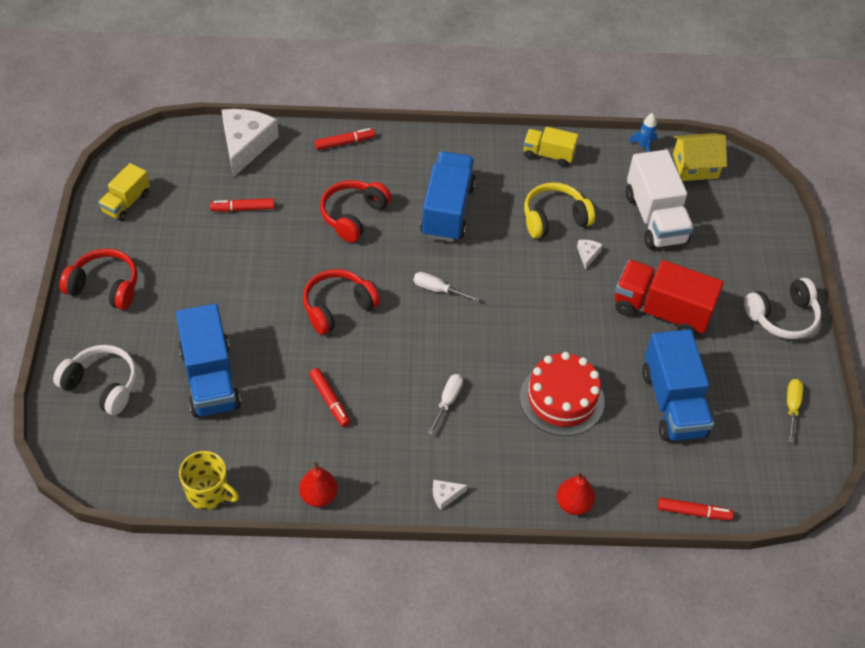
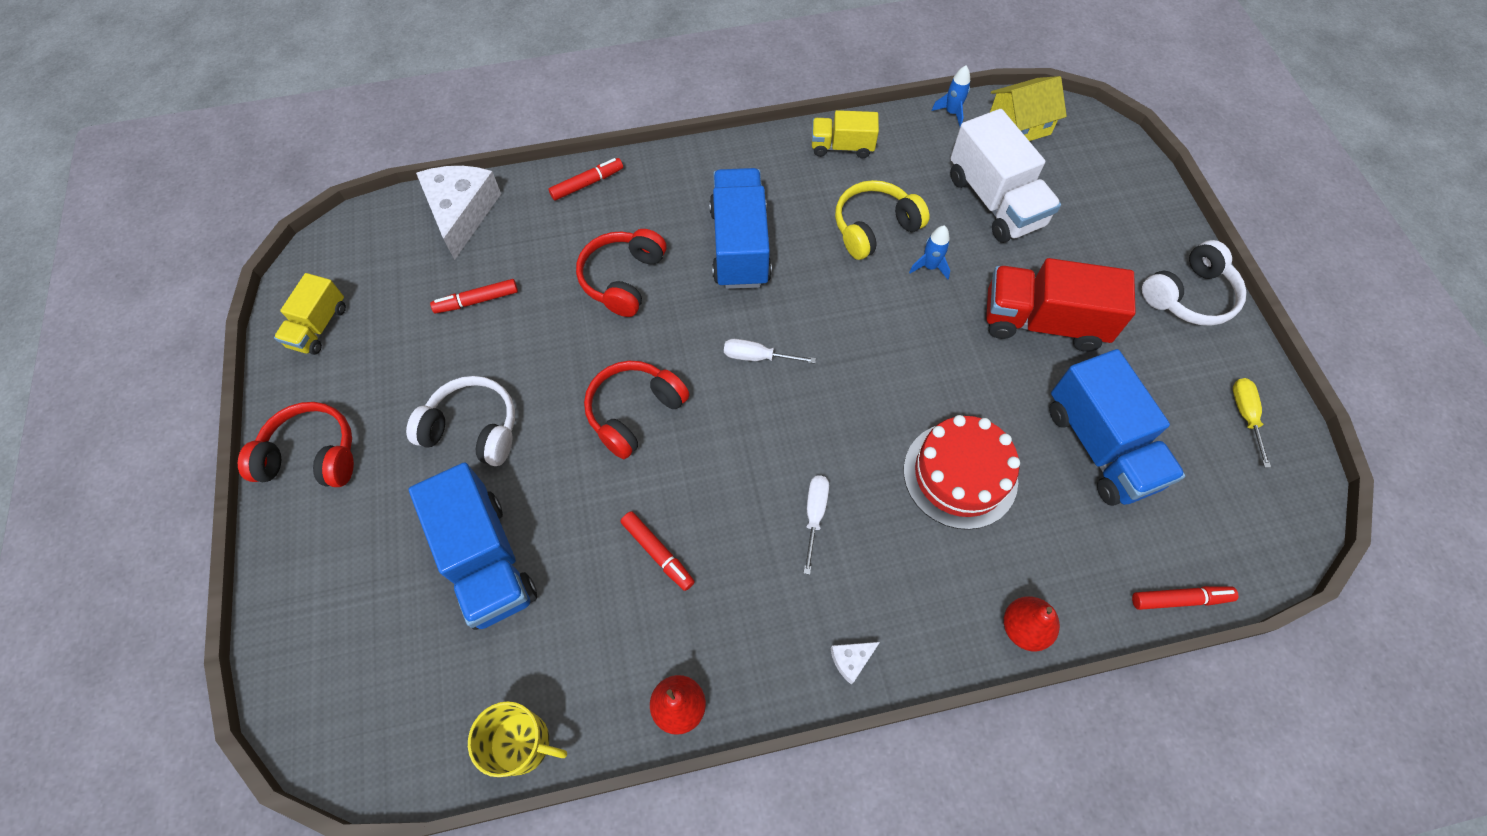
camera: 10 degrees left, 10 degrees up
white headphones [53,345,137,415] -> white headphones moved to [406,376,515,466]
white cheese [577,240,603,270] -> blue rocket [909,225,950,279]

